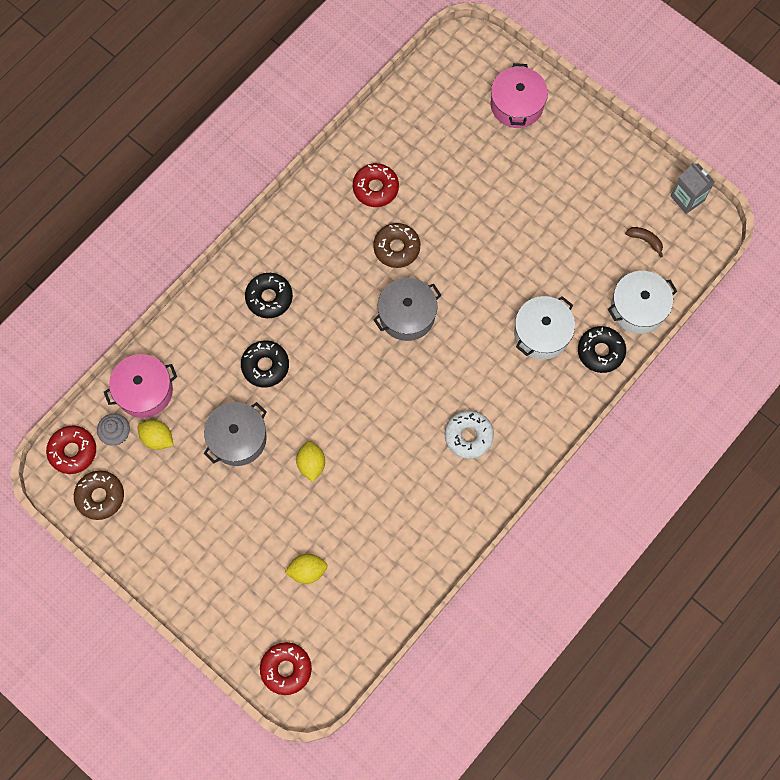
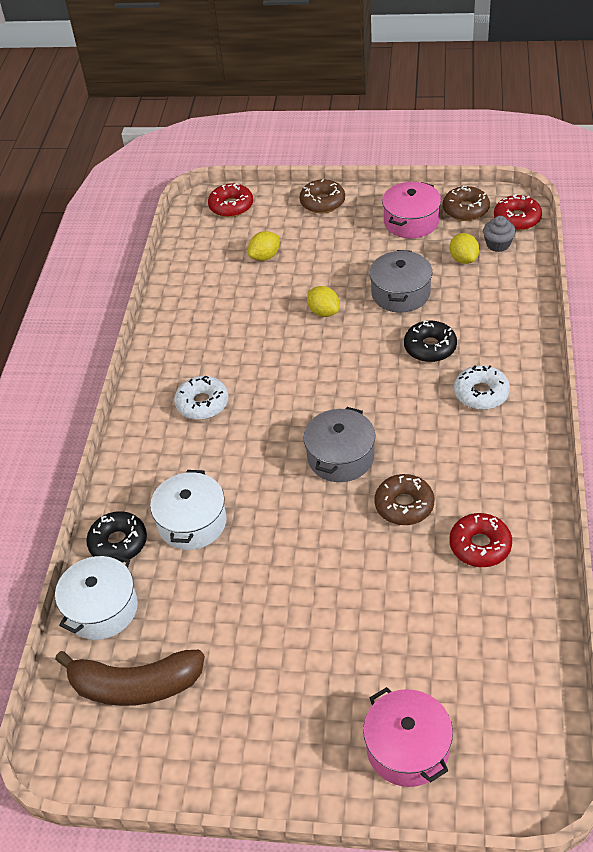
camera: 150 degrees right, 25 degrees down
pink pot [104,354,177,418] -> pink pot moved to [382,182,441,238]
yellow lemon [137,420,173,450] -> yellow lemon turned 75 degrees clockwise [450,233,480,264]
black donut [245,273,293,318] -> white donut [454,365,510,410]
brown banana [625,227,663,258] -> brown banana [55,650,205,706], size x2.40
grey carton [671,162,715,214] -> none
none -> brown donut [299,179,345,213]

